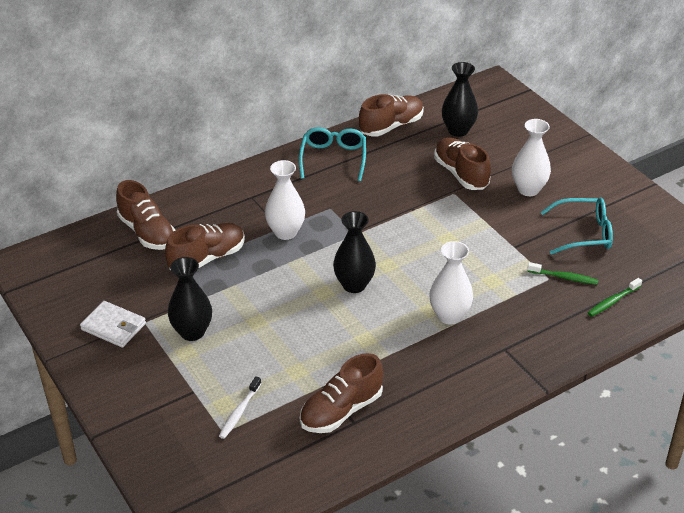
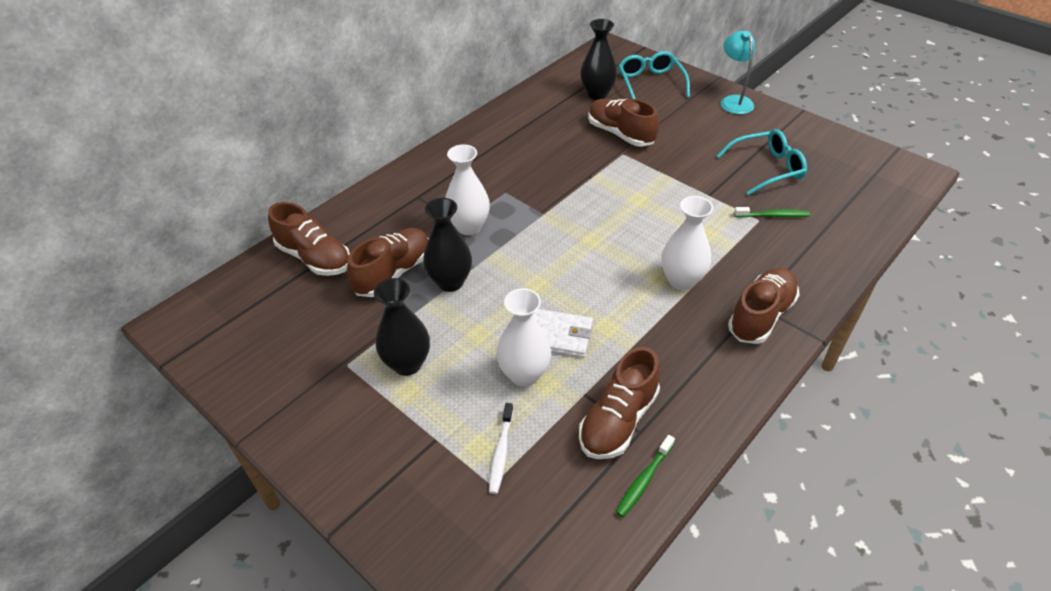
camera: 15 degrees left, 5 degrees up
white wallet [80,301,146,348] -> white wallet moved to [532,309,593,358]
turquoise glasses [299,127,366,181] -> turquoise glasses moved to [618,51,690,99]
black vase [333,211,376,293] -> black vase moved to [423,198,472,292]
brown shoe [359,94,424,137] -> brown shoe moved to [728,268,799,344]
white vase [512,119,551,196] -> white vase moved to [496,288,551,387]
green toothbrush [588,278,642,317] -> green toothbrush moved to [616,435,675,517]
none -> turquoise lamp [721,31,755,114]

